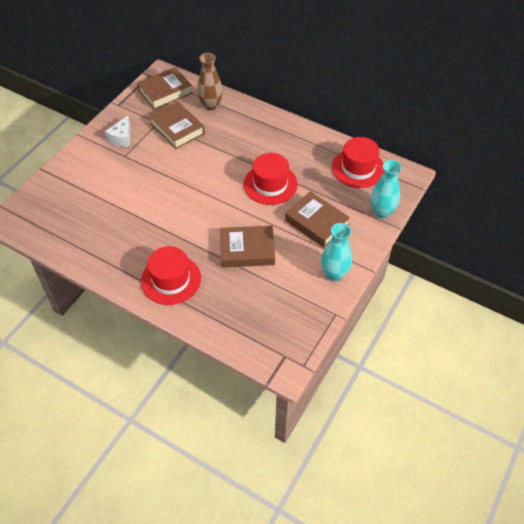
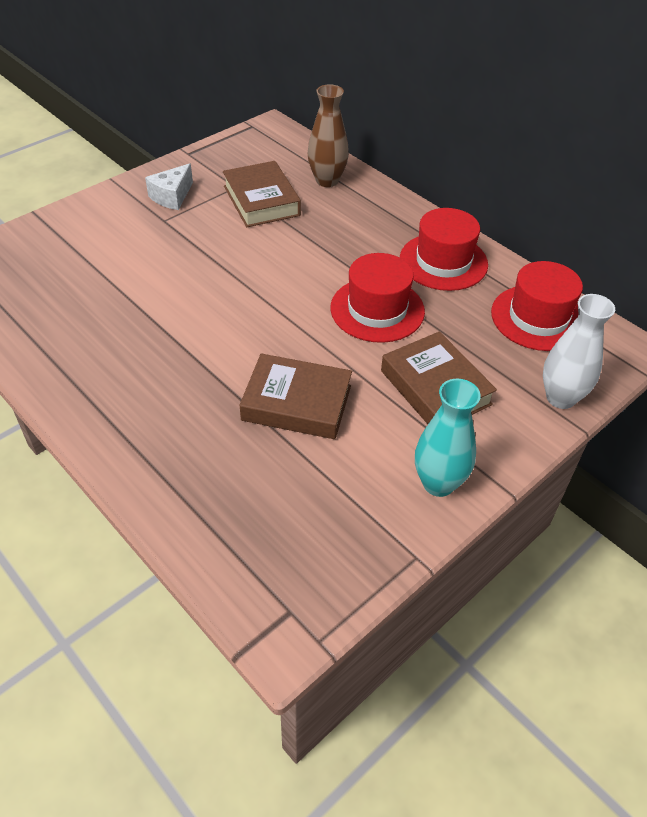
camera: 15 degrees right, 5 degrees down
brown book [137,67,193,110] -> none
red hat [141,246,201,305] -> red hat moved to [400,208,488,291]
turquoise vase [371,160,402,219] -> white vase [543,294,615,409]

